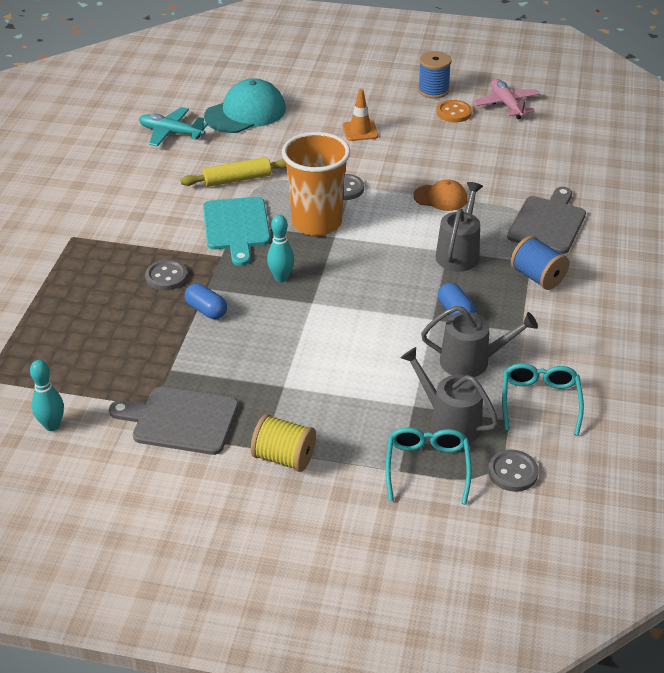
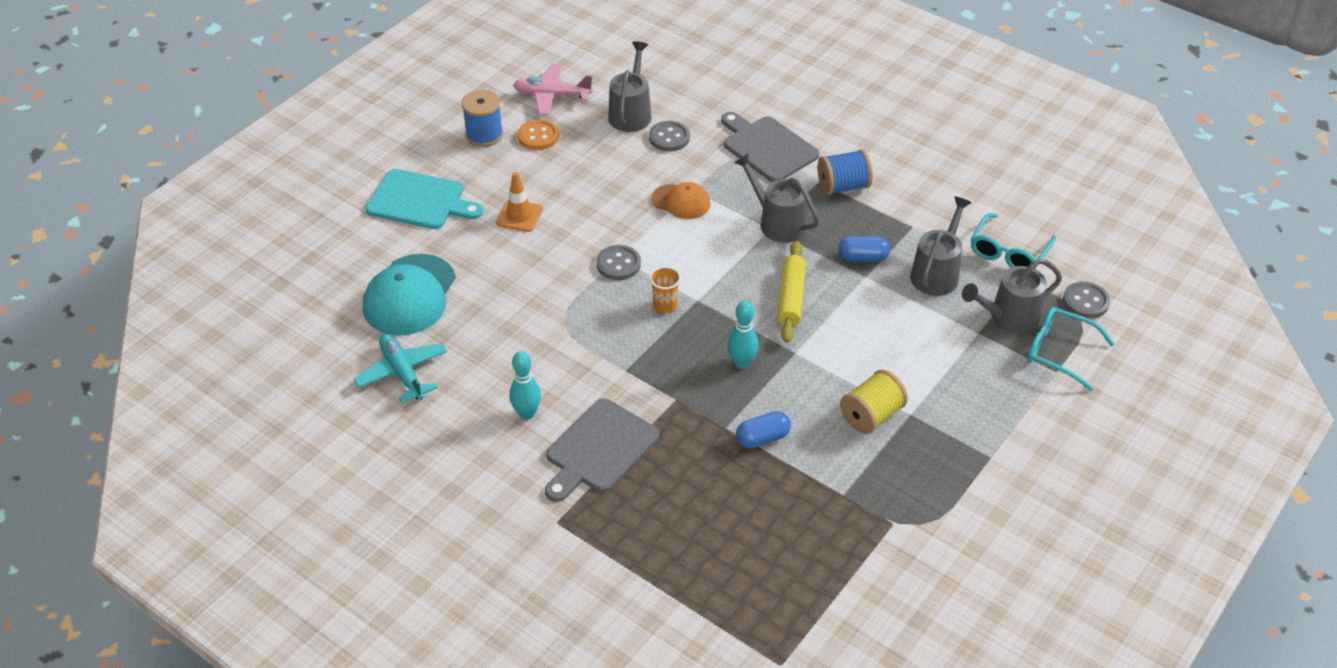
camera: 65 degrees left, 5 degrees up
turquoise bowling pin [30,360,64,431] -> turquoise bowling pin moved to [509,351,541,420]
grey cutting board [109,387,239,455] -> grey cutting board moved to [545,398,659,502]
turquoise plane [139,107,208,147] -> turquoise plane turned 105 degrees clockwise [354,334,447,403]
grey button [145,260,188,290] -> grey button moved to [649,121,690,151]
yellow rolling pin [180,157,287,187] -> yellow rolling pin moved to [777,241,806,343]
turquoise cutting board [203,197,270,266] -> turquoise cutting board moved to [365,169,483,229]
turquoise cap [204,78,286,133] -> turquoise cap turned 150 degrees counterclockwise [363,254,456,335]
yellow spool [251,414,316,472] -> yellow spool moved to [840,369,908,434]
orange cup [282,132,350,236] -> orange cup [649,266,681,313], size x0.41
orange cap [413,179,467,211] -> orange cap turned 75 degrees clockwise [652,182,710,219]
turquoise glasses [502,363,584,436] -> turquoise glasses turned 90 degrees counterclockwise [971,213,1056,269]
none -> grey watering can [608,42,652,132]

